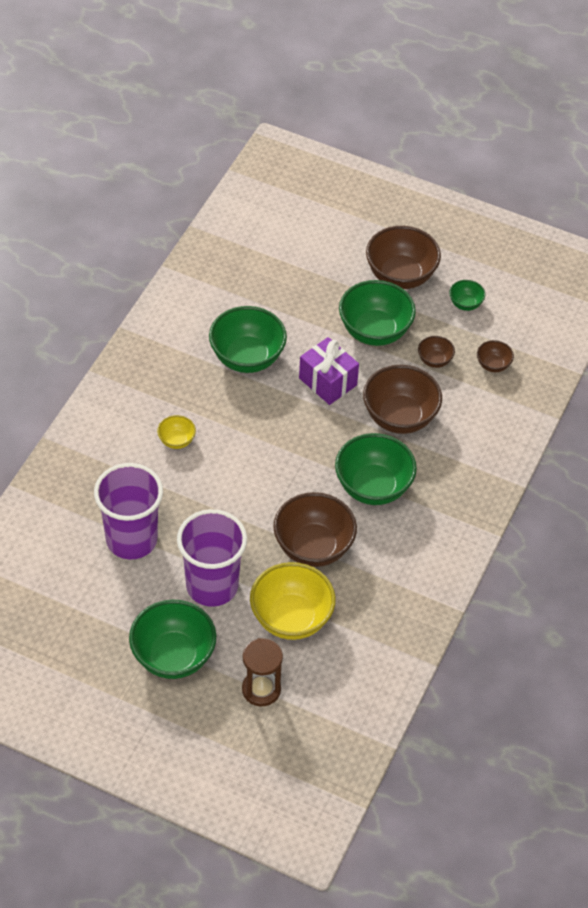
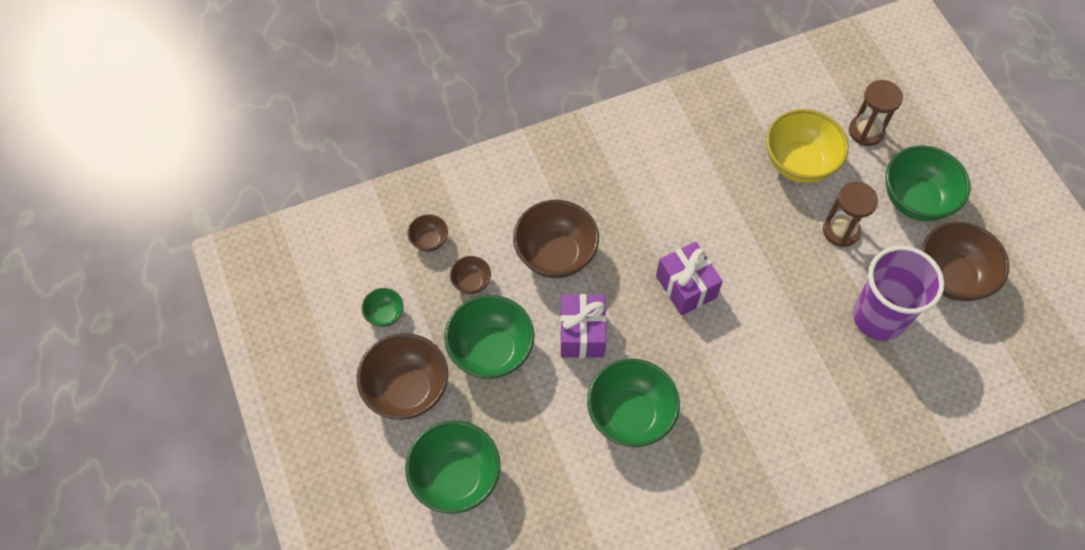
camera: 135 degrees left, 10 degrees up
yellow bowl [157,415,196,449] -> none
purple cup [177,509,247,607] -> brown hourglass [823,182,878,247]
brown bowl [273,492,357,567] -> brown bowl moved to [921,222,1009,301]
green bowl [335,433,417,505] -> green bowl moved to [405,420,501,514]
none -> purple gift [656,242,723,315]

